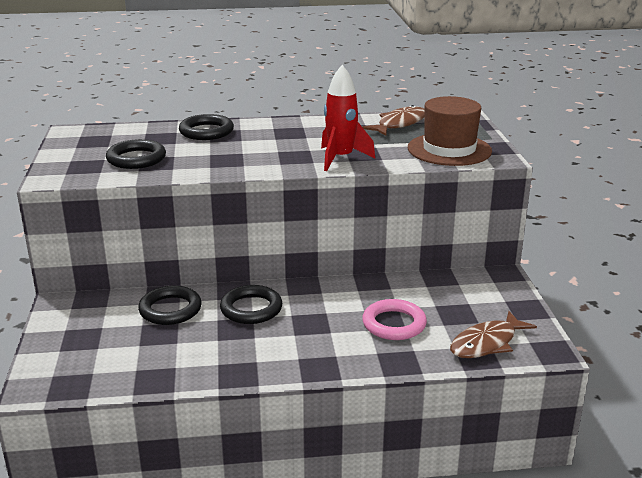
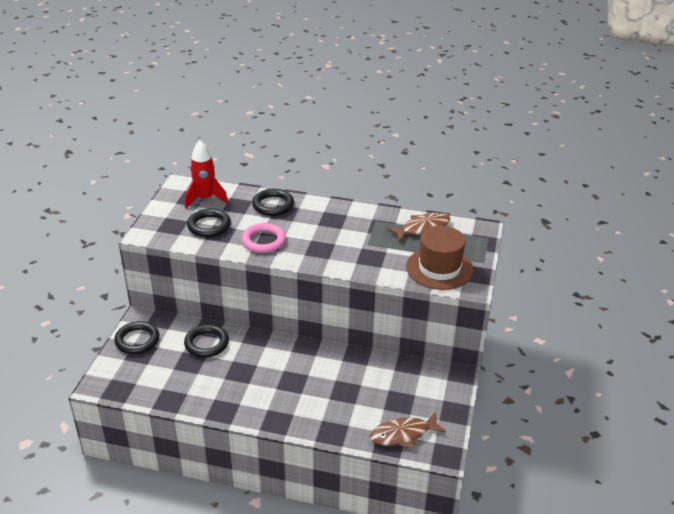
camera: 20 degrees right, 10 degrees up
black ring [220,285,282,324] -> black ring moved to [114,321,159,354]
red rocket [321,65,375,171] -> red rocket moved to [185,140,228,208]
pink ring [362,299,427,340] -> pink ring moved to [241,223,286,253]

